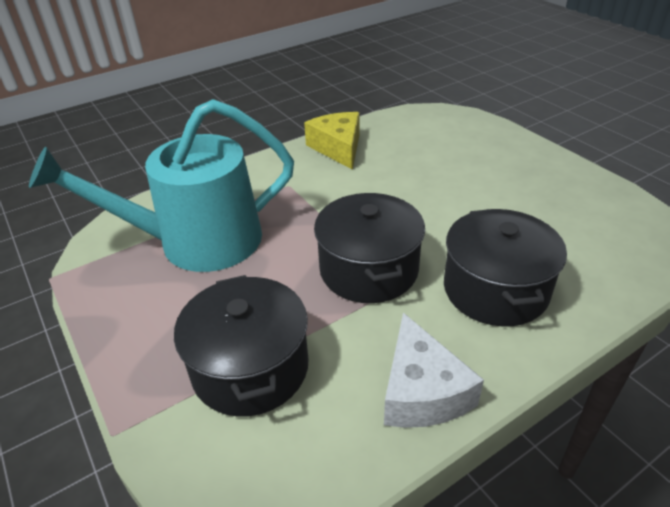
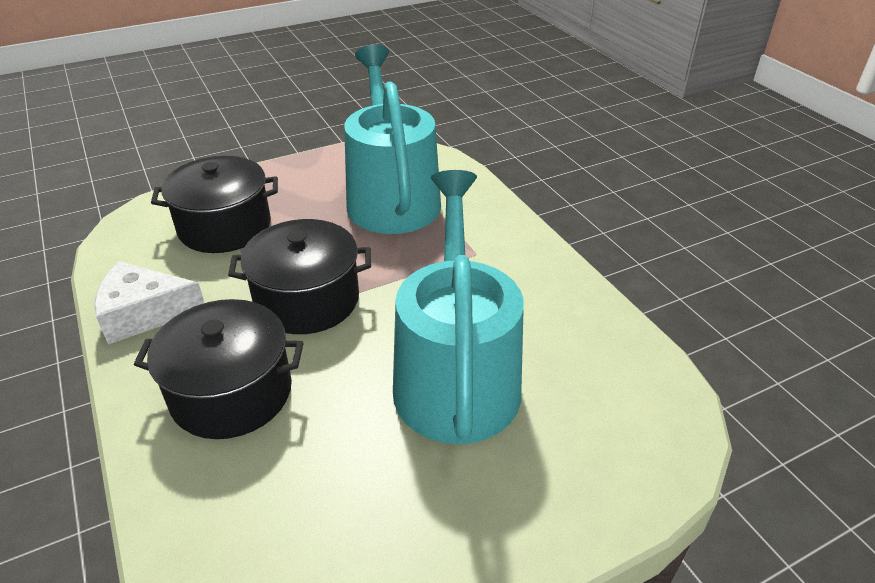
camera: 95 degrees right, 0 degrees up
yellow cheese [304,112,359,170] -> none
none -> turquoise watering can [393,170,524,444]

